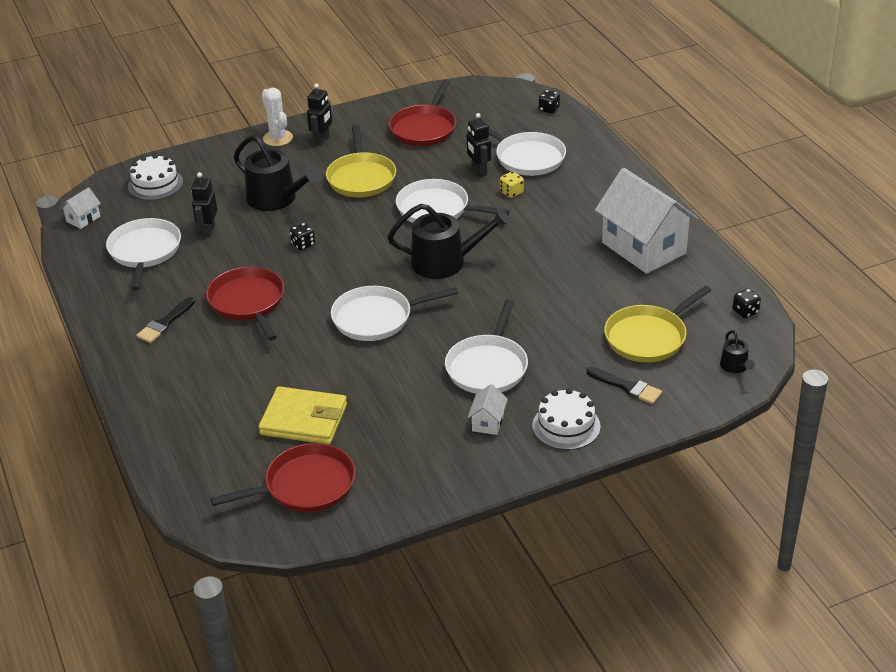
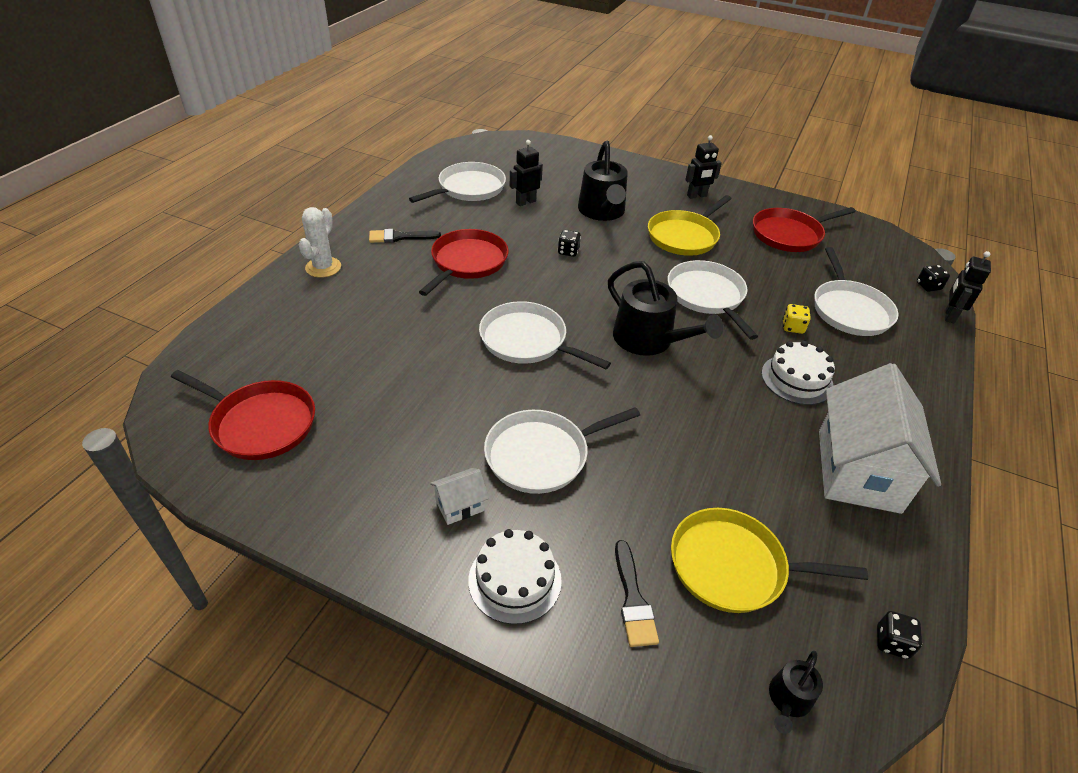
camera: 45 degrees right, 5 degrees up
white house [60,187,101,229] -> none
white cake [128,154,183,200] -> white cake moved to [762,341,835,405]
yellow wallet [259,386,347,445] -> none
white cactus [261,88,293,146] -> white cactus moved to [299,207,341,278]
black robot [467,113,491,177] -> black robot moved to [945,251,991,324]

